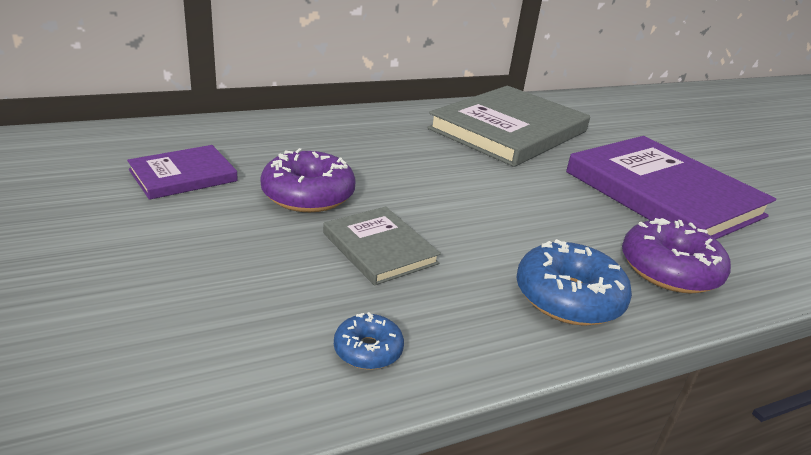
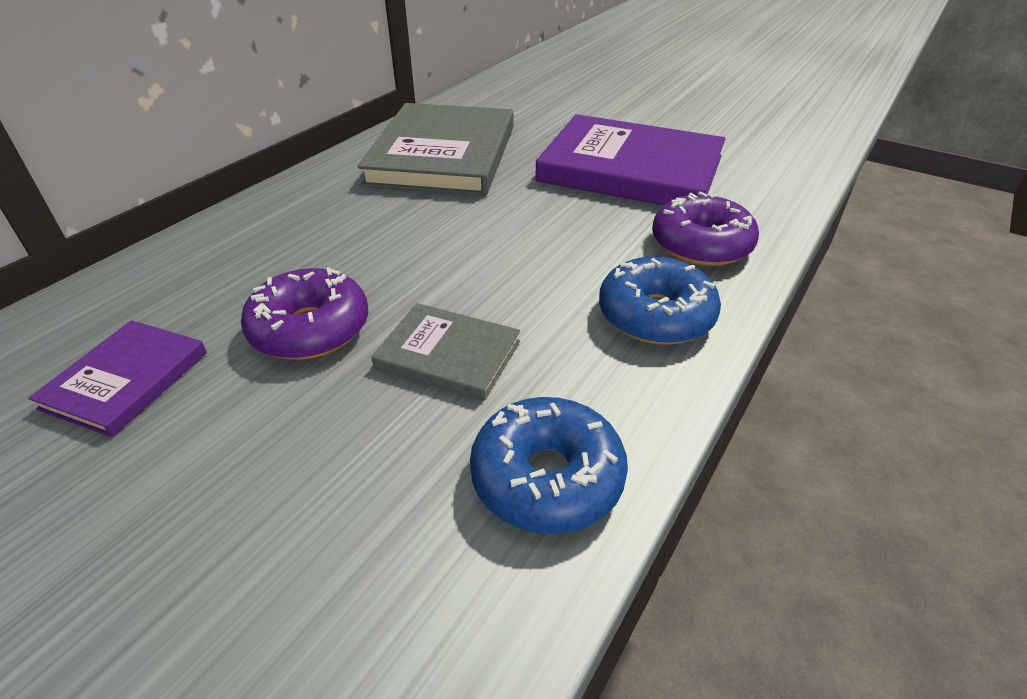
camera: 30 degrees left, 10 degrees up
blue donut [334,312,404,370] -> blue donut [470,397,628,534], size x1.86

